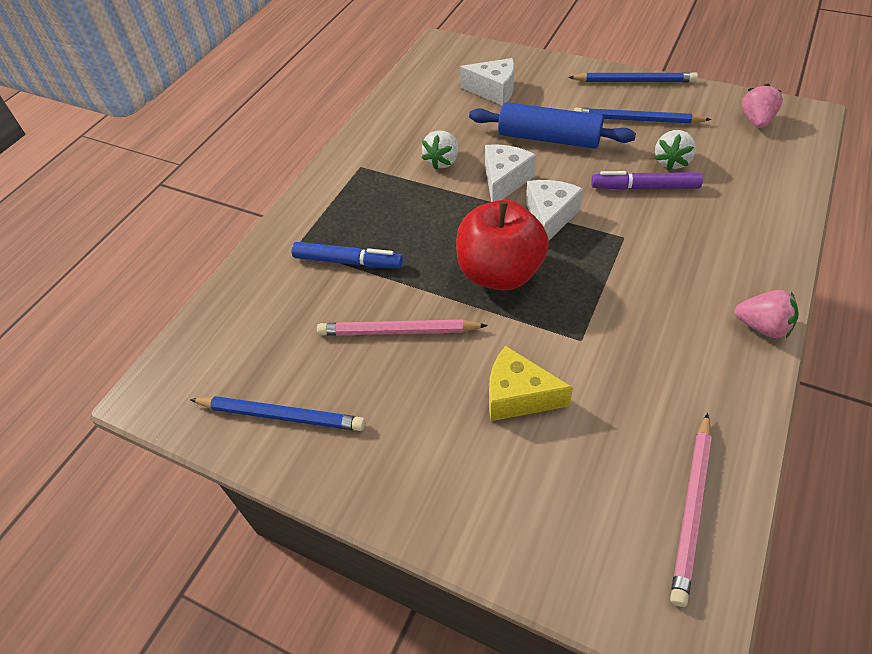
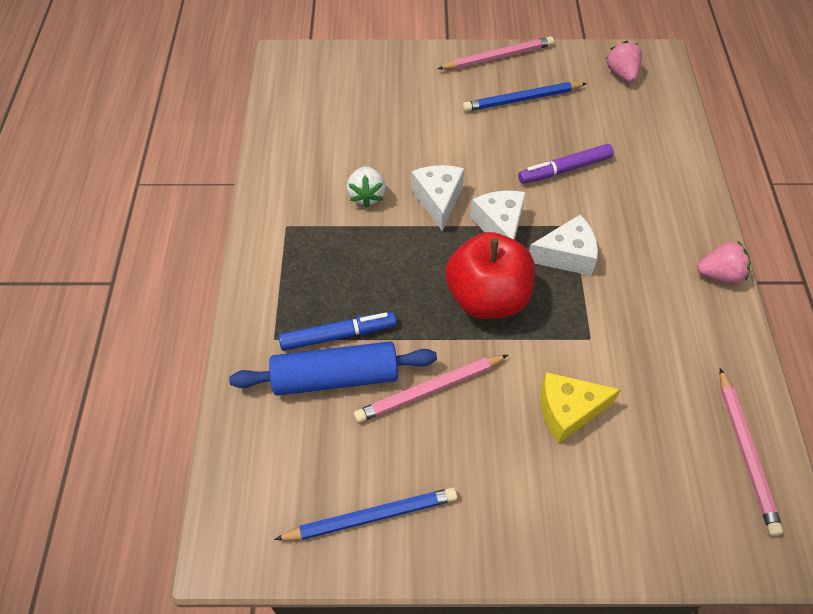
camera: 30 degrees left, 5 degrees up
white cheese [460,58,514,106] -> white cheese moved to [529,215,598,276]
blue rolling pin [469,102,636,149] -> blue rolling pin moved to [229,341,437,396]
blue pencil [568,72,698,83] -> pink pencil [437,36,554,70]
white strawberry [655,130,696,171] -> none

